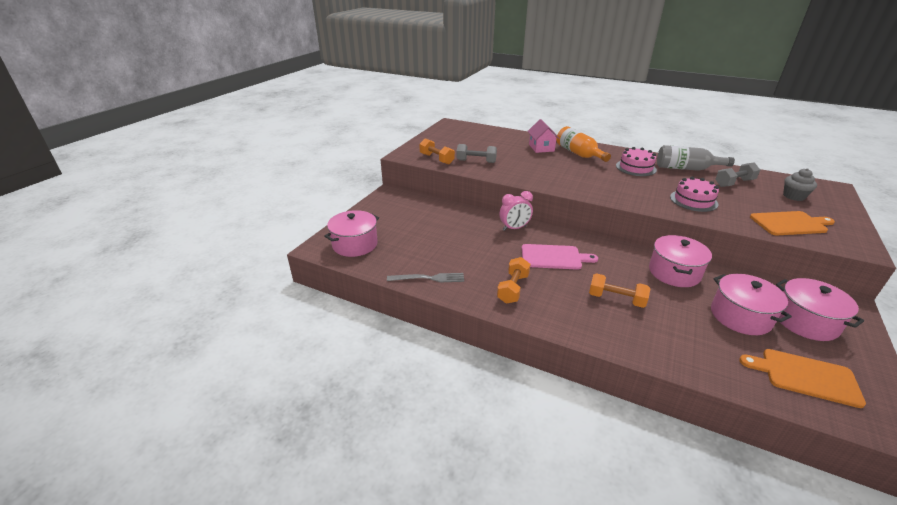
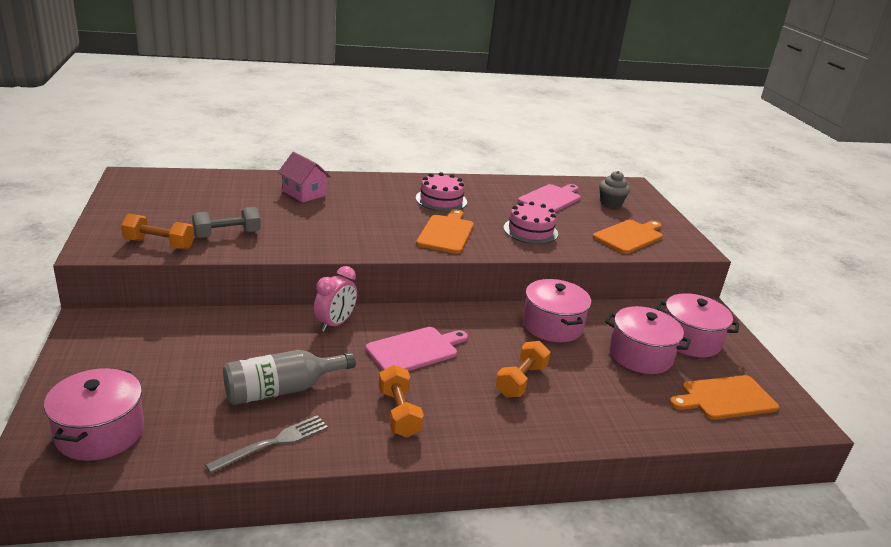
camera: 40 degrees left, 5 degrees down
orange bottle [557,126,611,162] -> none
orange dumbbell [589,273,650,308] -> orange dumbbell turned 45 degrees counterclockwise [495,341,550,397]
grey bottle [657,145,735,171] -> grey bottle moved to [223,350,356,405]
grey dumbbell [715,162,760,187] -> pink cutting board [518,184,581,213]
none -> orange cutting board [416,209,474,254]

